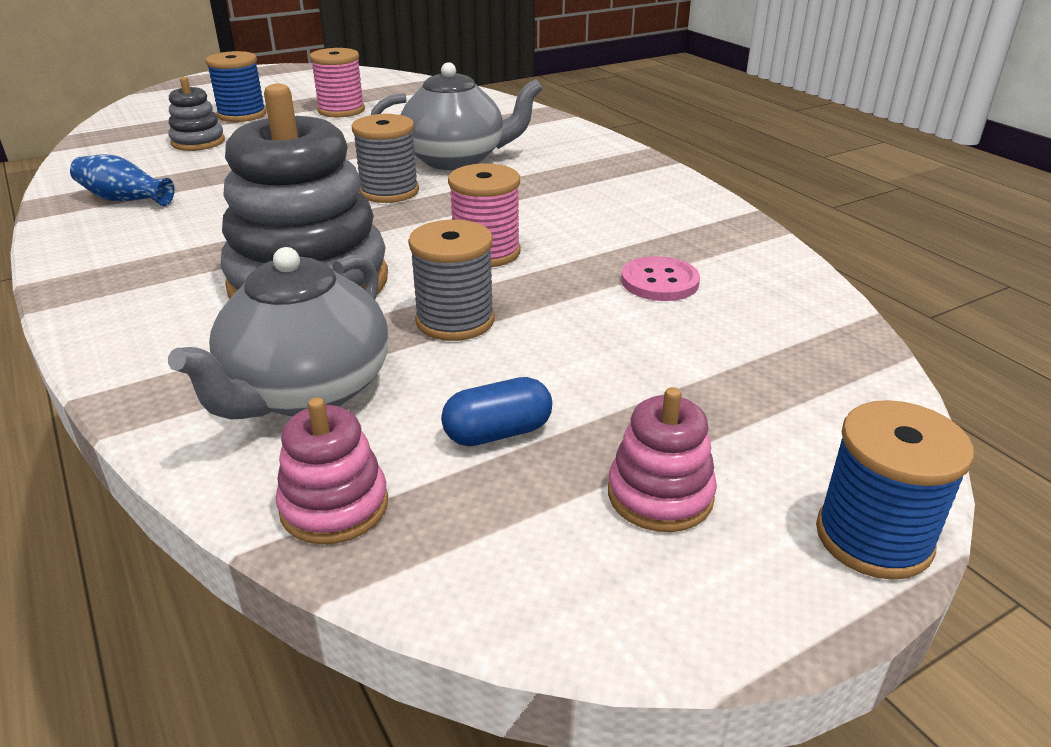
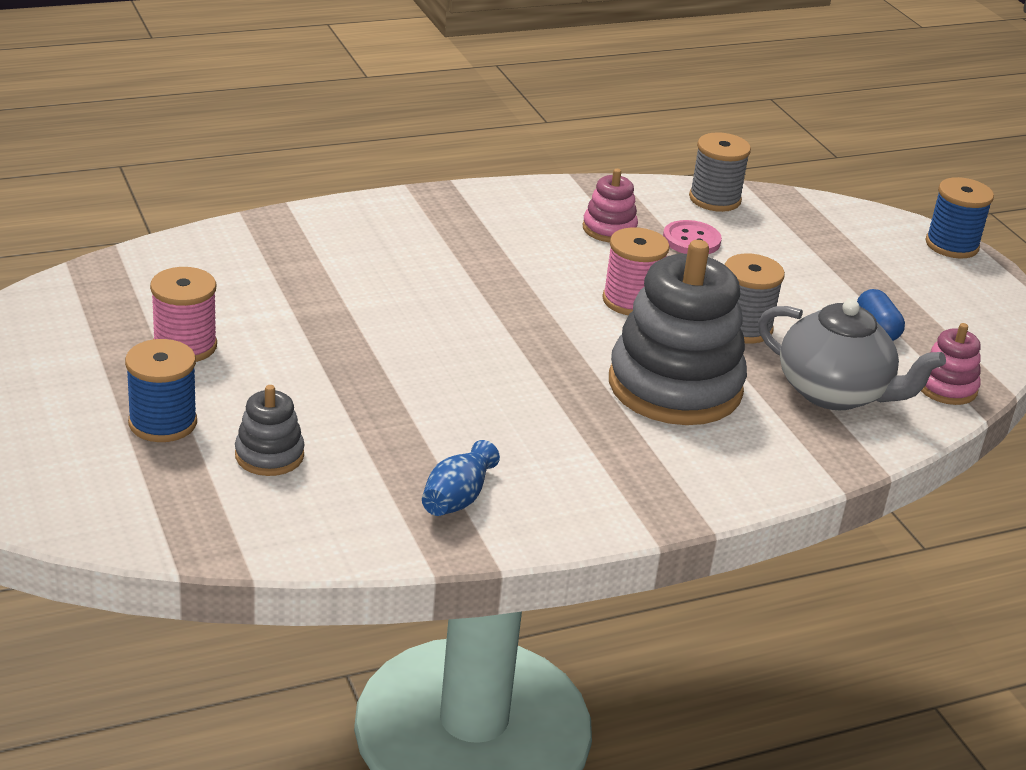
camera: 85 degrees left, 0 degrees up
grey spool [352,114,419,203] -> grey spool moved to [689,132,751,212]
grey teapot [371,62,543,170] -> none
pink stacking toy [608,387,717,532] -> pink stacking toy moved to [583,169,638,242]

